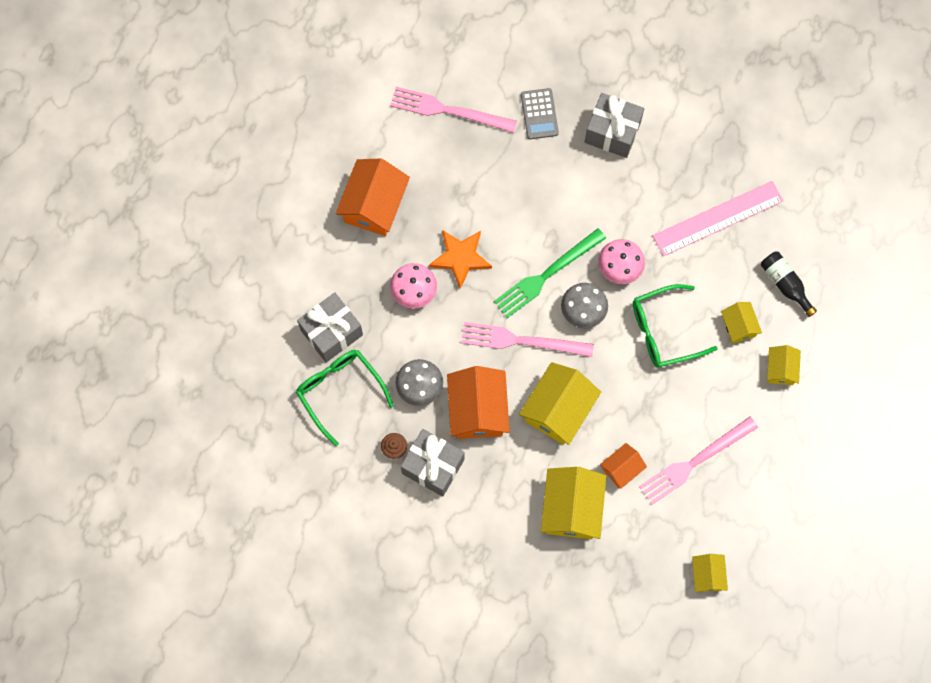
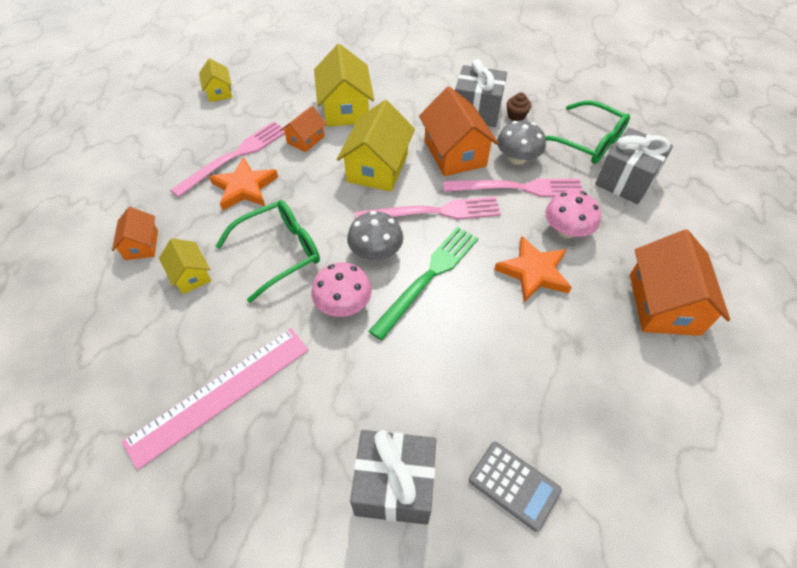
camera: 165 degrees right, 20 degrees down
pink fork [390,87,517,133] -> pink fork moved to [443,179,583,197]
grey calculator [521,88,559,139] -> grey calculator turned 150 degrees clockwise [469,442,562,532]
black bottle [761,251,817,317] -> none
yellow house [767,345,801,385] -> orange house [112,207,158,260]
none -> orange star [209,157,278,211]

